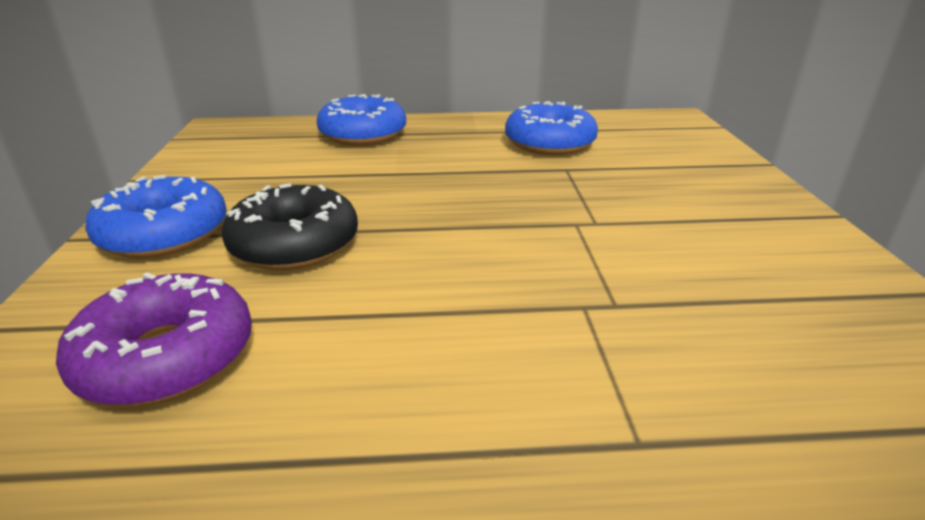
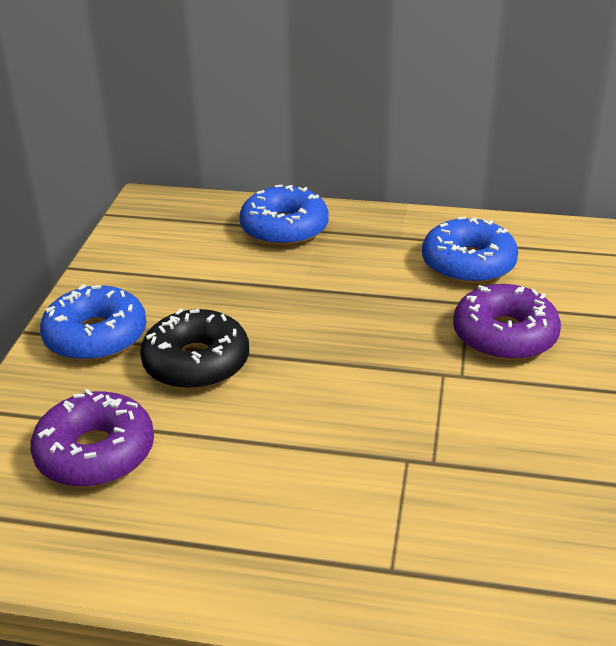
camera: 15 degrees right, 5 degrees up
none -> purple donut [453,284,561,361]

